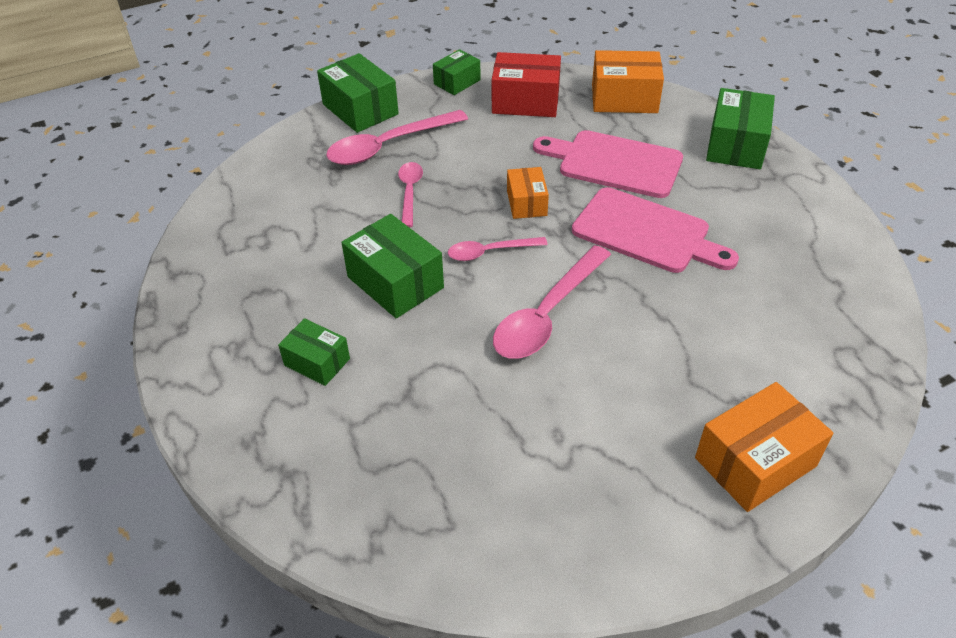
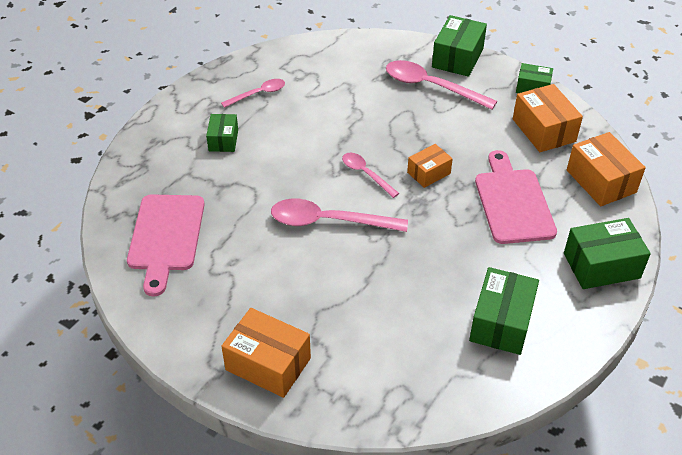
camera: 60 degrees right, 0 degrees up
green box [341,214,444,318] -> green box moved to [469,267,539,355]
pink spoon [398,162,423,228] -> pink spoon moved to [221,79,285,108]
red box [492,52,561,117] -> orange box [513,84,583,152]
pink cutting board [572,187,739,273] -> pink cutting board moved to [127,194,205,297]

